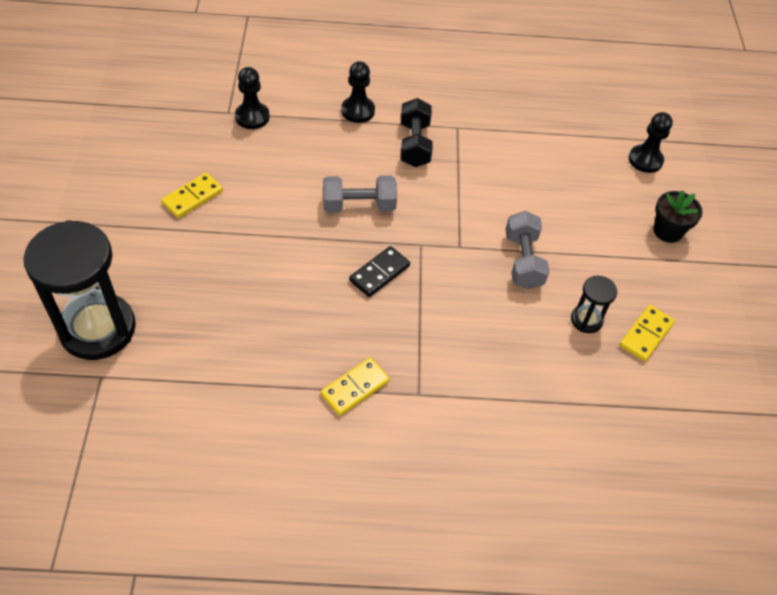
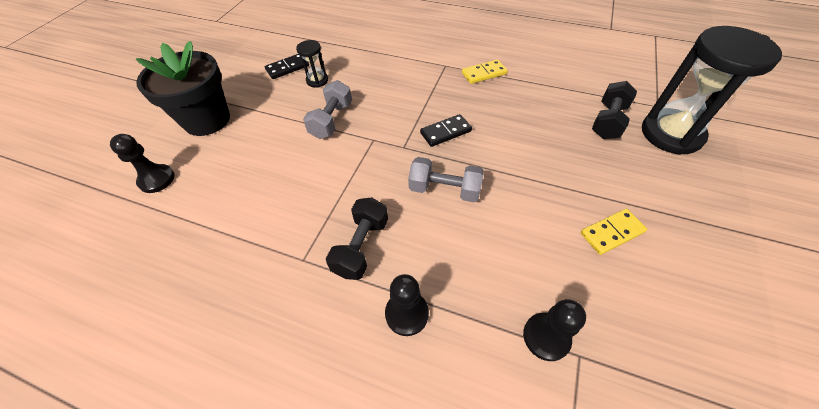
camera: 155 degrees left, 0 degrees up
yellow domino [620,305,675,362] -> black domino [265,54,309,79]
black flower pot [653,190,703,243] -> black flower pot [136,41,230,136], size x1.90
none -> black dumbbell [592,81,637,139]

